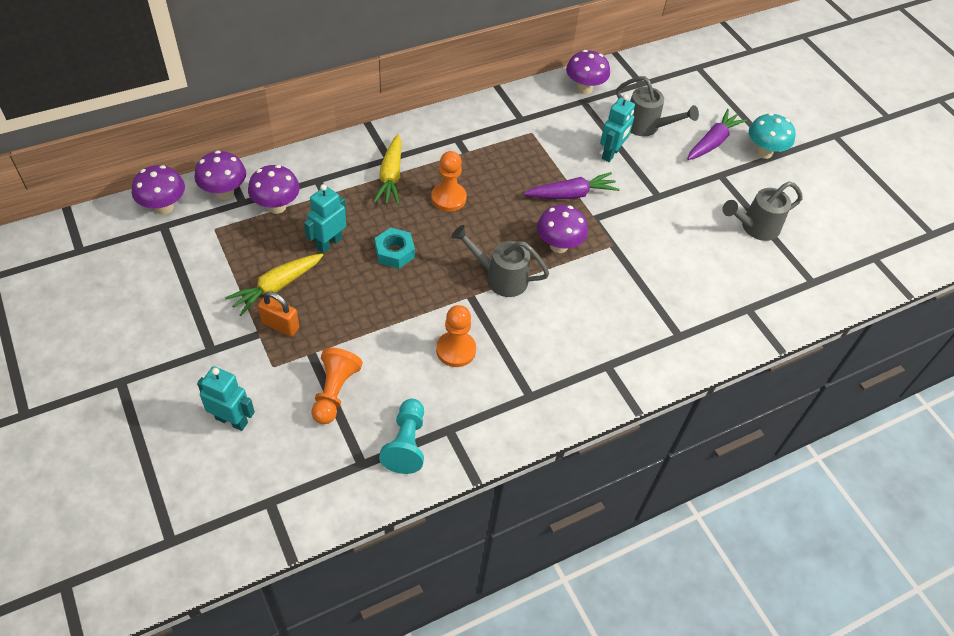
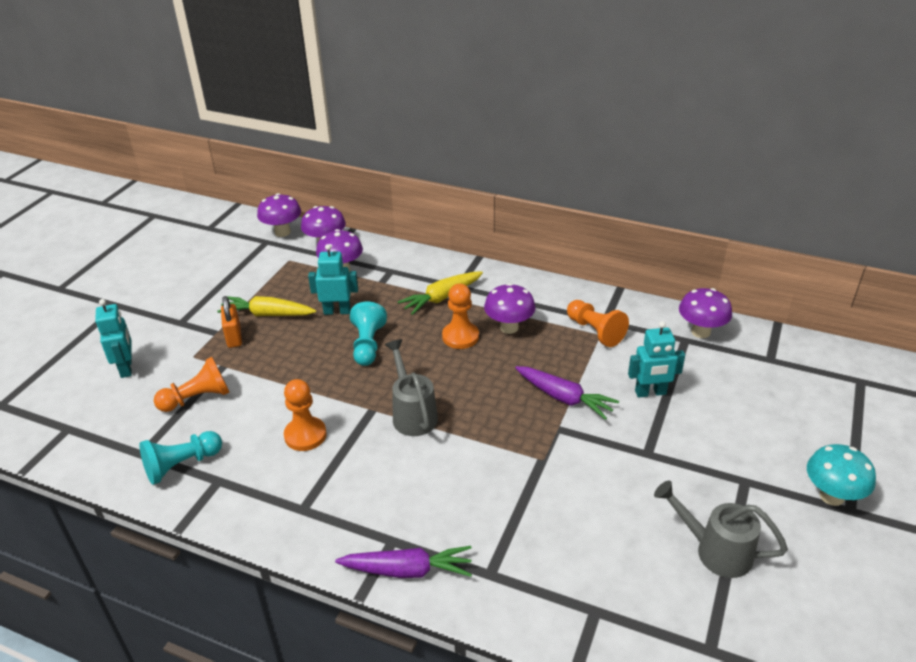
camera: 55 degrees right, 15 degrees down
turquoise nut [375,228,415,269] -> turquoise pawn [350,302,387,366]
purple mushroom [537,205,588,253] -> purple mushroom moved to [484,283,536,334]
grey watering can [616,76,699,136] -> none
purple carrot [687,109,747,160] -> purple carrot moved to [335,546,472,578]
none -> orange pawn [567,300,629,347]

